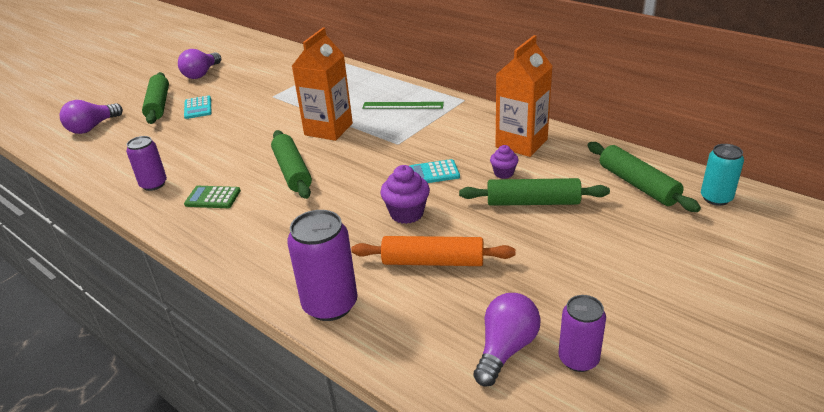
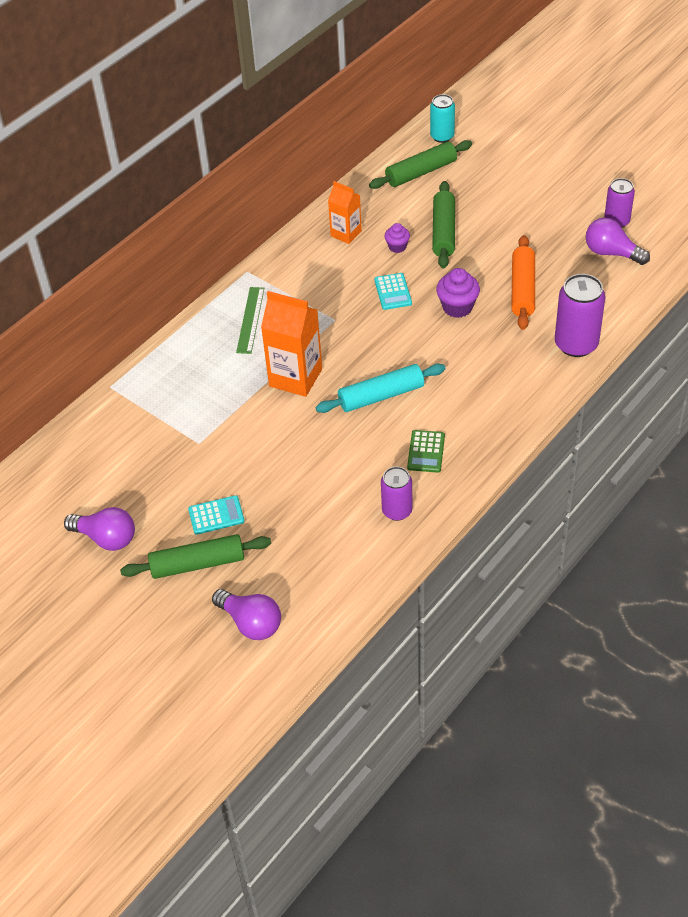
camera: 90 degrees left, 15 degrees up
green rolling pin [271,130,312,199] -> turquoise rolling pin [316,364,446,413]
orange carton [495,35,553,157] -> orange carton [328,181,362,244], size x0.61

